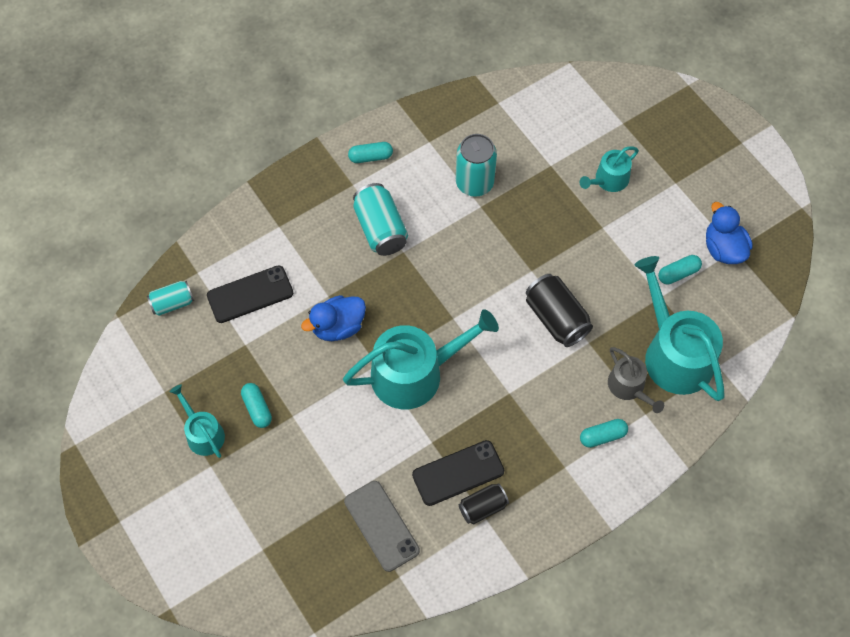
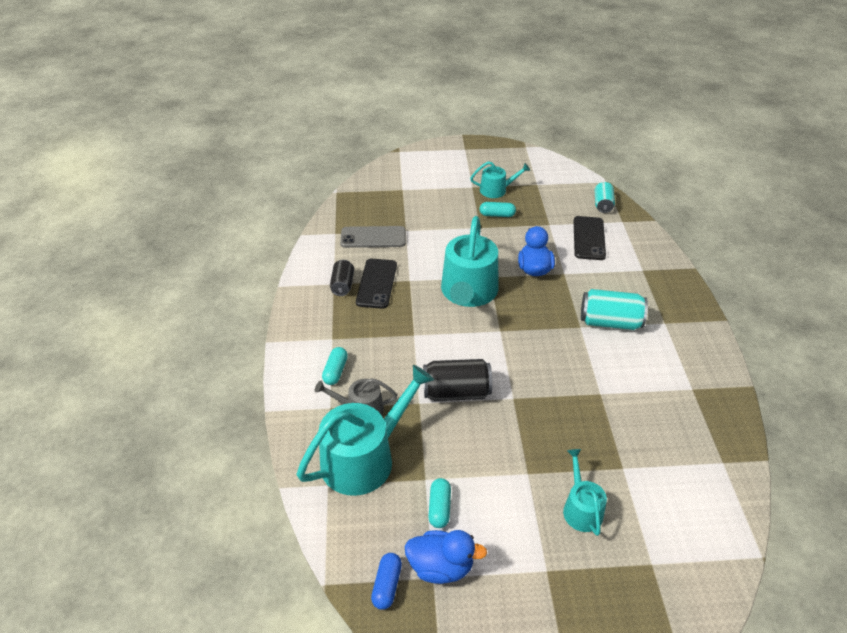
camera: 120 degrees right, 20 degrees down
turquoise capsule [348,142,393,163] -> none
turquoise can [456,134,497,197] -> none
turquoise watering can [634,256,725,401] -> turquoise watering can turned 45 degrees counterclockwise [297,365,434,496]
none -> blue capsule [371,553,402,610]

